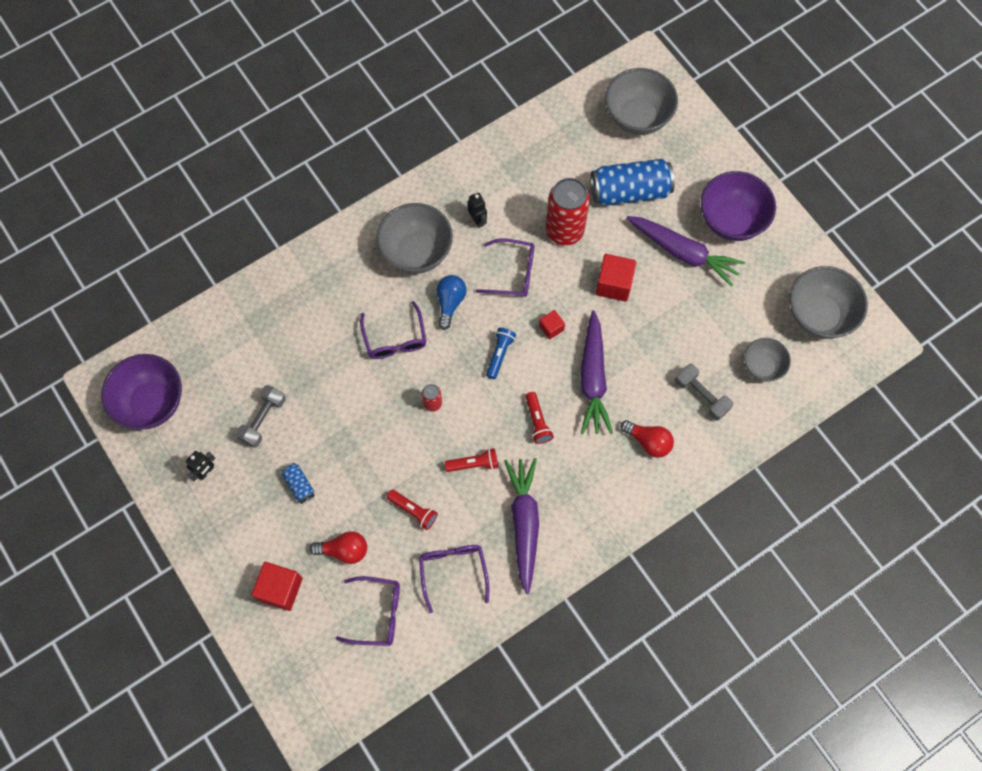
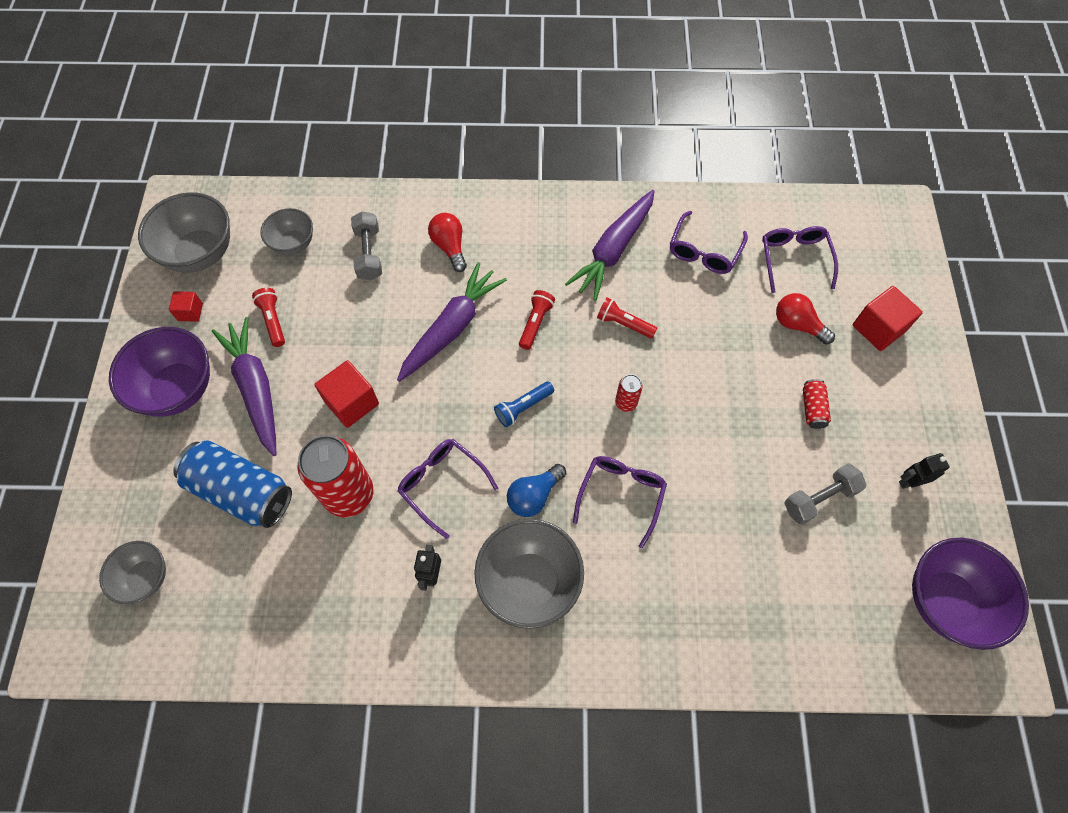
camera: 145 degrees left, 5 degrees down
blue can [282,463,315,504] -> red can [803,379,831,429]
purple glasses [336,576,400,646] -> purple glasses turned 45 degrees clockwise [762,226,838,293]
red flashlight [387,490,438,530] -> red flashlight moved to [252,288,285,347]
red cube [539,310,565,340] -> red cube moved to [169,291,203,322]
grey bowl [605,68,678,135] -> grey bowl [99,541,166,604], size x0.60

